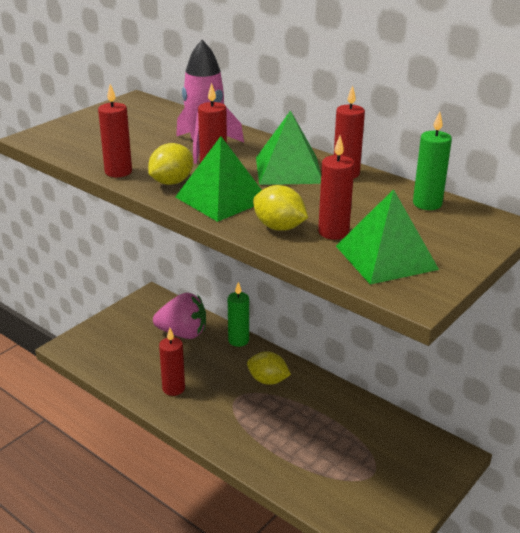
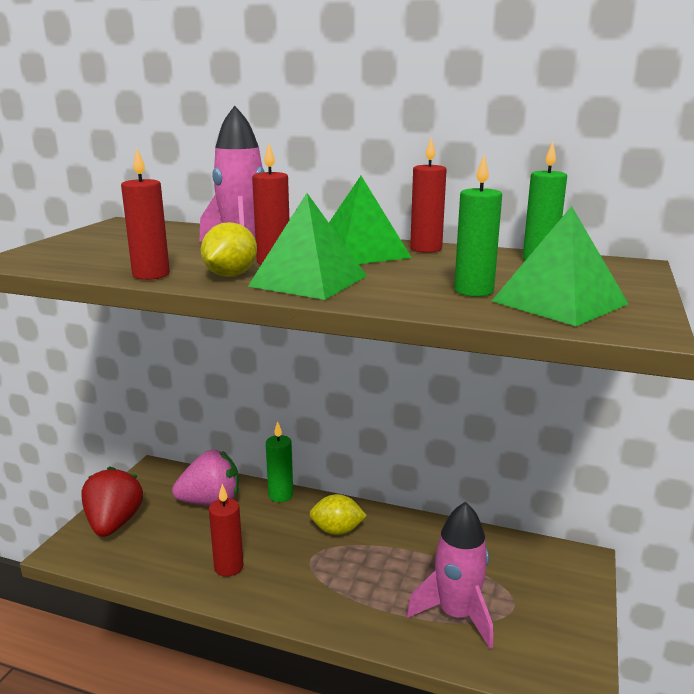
camera: 20 degrees left, 10 degrees down
yellow lemon [253,185,308,231] -> none
red candle [318,136,355,240] -> green candle [454,155,502,297]
none -> red strawberry [81,466,143,537]
none -> pink rocket [406,502,493,649]

